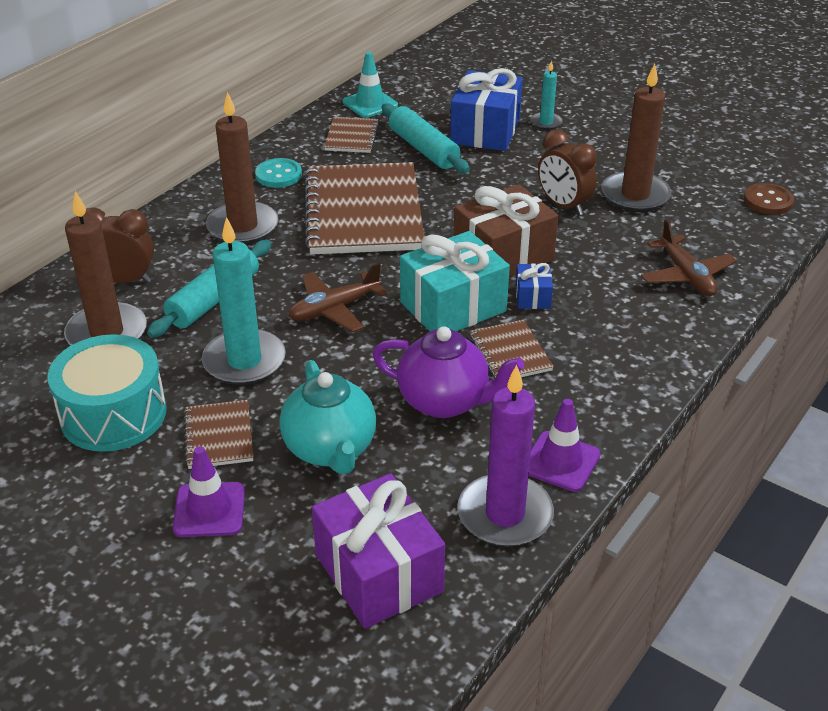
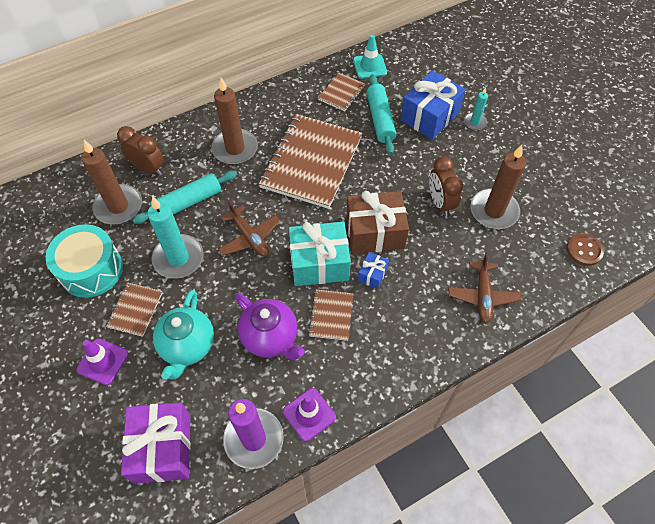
camera: 25 degrees right, 20 degrees up
turquoise button [255,158,302,188] -> none
brown plane [289,263,387,332] -> brown plane turned 120 degrees counterclockwise [219,201,280,257]

